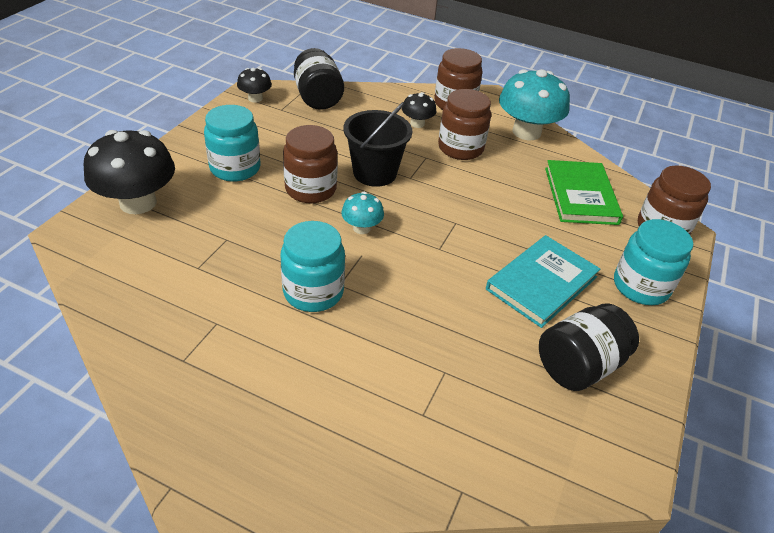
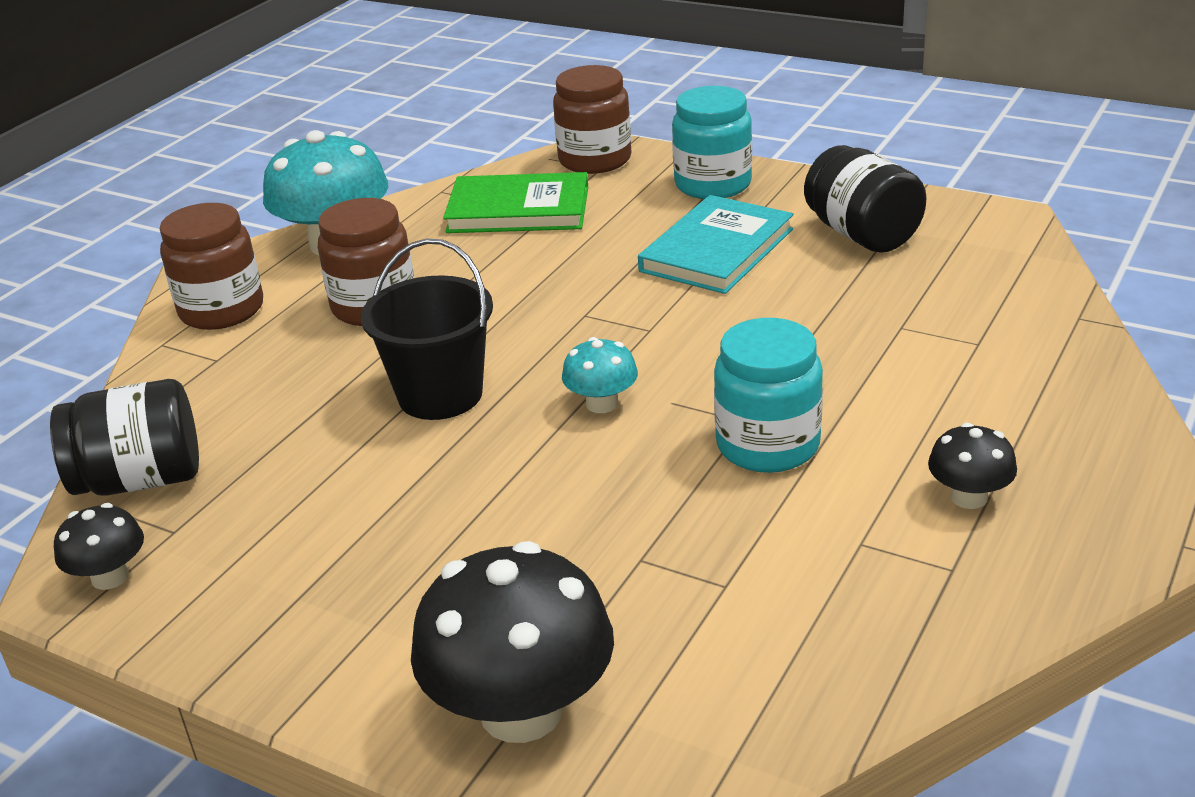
camera: 80 degrees left, 10 degrees down
turquoise jar [204,105,260,182] -> none
brown jar [283,125,338,203] -> none
black mushroom [402,92,436,128] -> black mushroom moved to [928,423,1017,509]
turquoise book [486,235,600,328] -> turquoise book turned 75 degrees clockwise [638,195,794,294]

